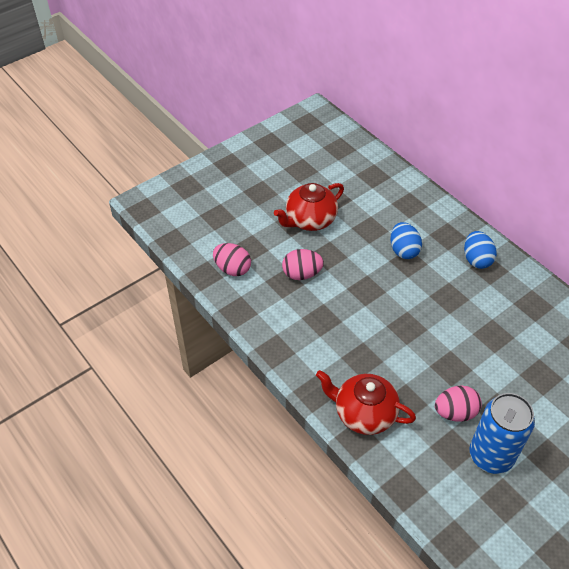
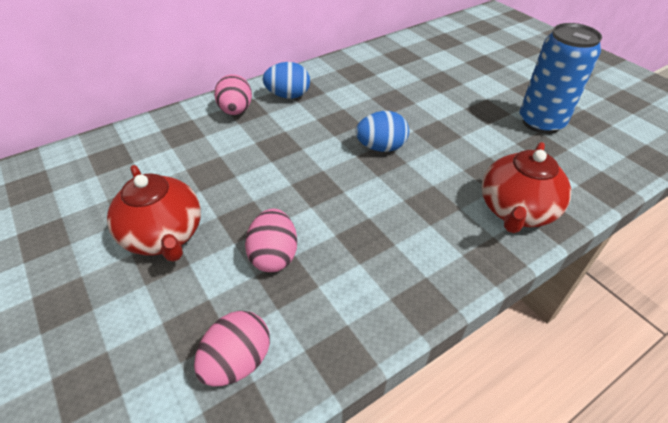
camera: 85 degrees left, 5 degrees down
blue egg [390,222,422,259] -> blue egg moved to [355,111,409,152]
pink egg [435,386,482,422] -> pink egg moved to [214,74,252,115]

